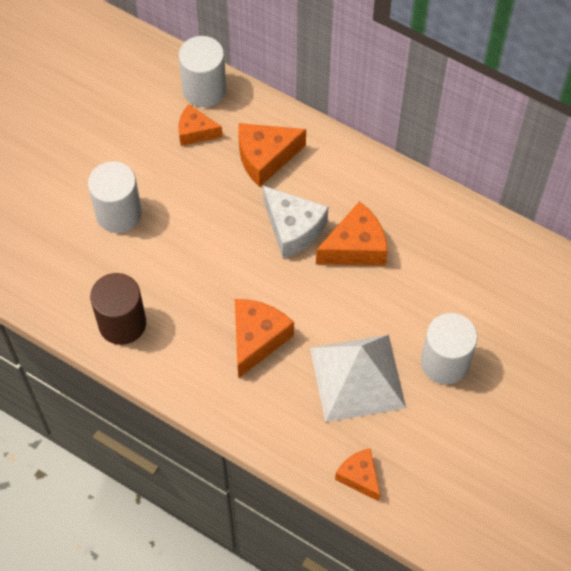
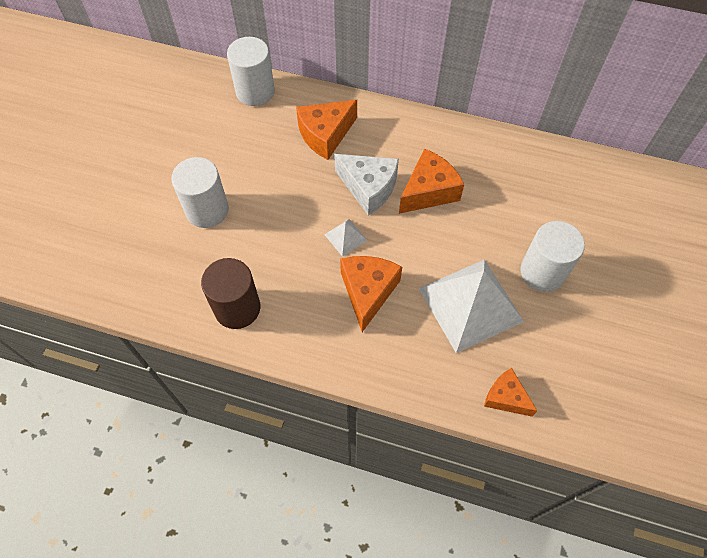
camera: 15 degrees left, 0 degrees up
orange cheese [178,104,223,146] -> none
none -> white pyramid [324,219,368,257]

